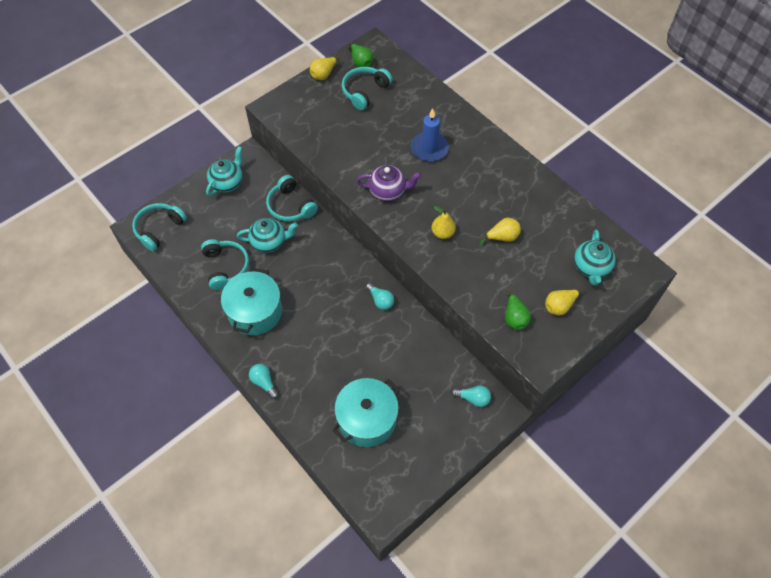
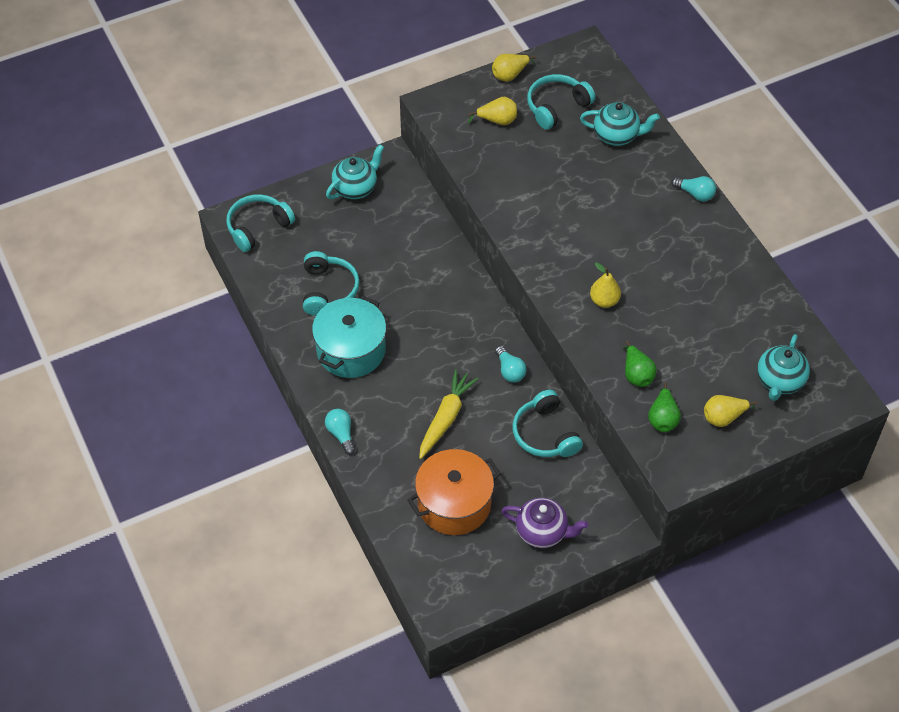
camera: 15 degrees right, 5 degrees down
turquoise teapot [237,218,298,253] -> turquoise teapot moved to [580,102,660,146]
turquoise headphones [266,175,318,221] -> turquoise headphones moved to [512,390,583,457]
turquoise pot [332,378,400,447] -> orange pot [407,449,501,535]
green pear [348,43,373,67] -> green pear moved to [623,341,657,387]
purple teapot [357,165,421,201] -> purple teapot moved to [501,498,588,548]
blue candle [411,108,449,162] -> none
turquoise light bulb [451,385,491,407] -> turquoise light bulb moved to [671,176,716,201]
yellow pear [479,218,521,246] -> yellow pear moved to [468,97,517,125]
none -> yellow carrot [419,369,478,459]

